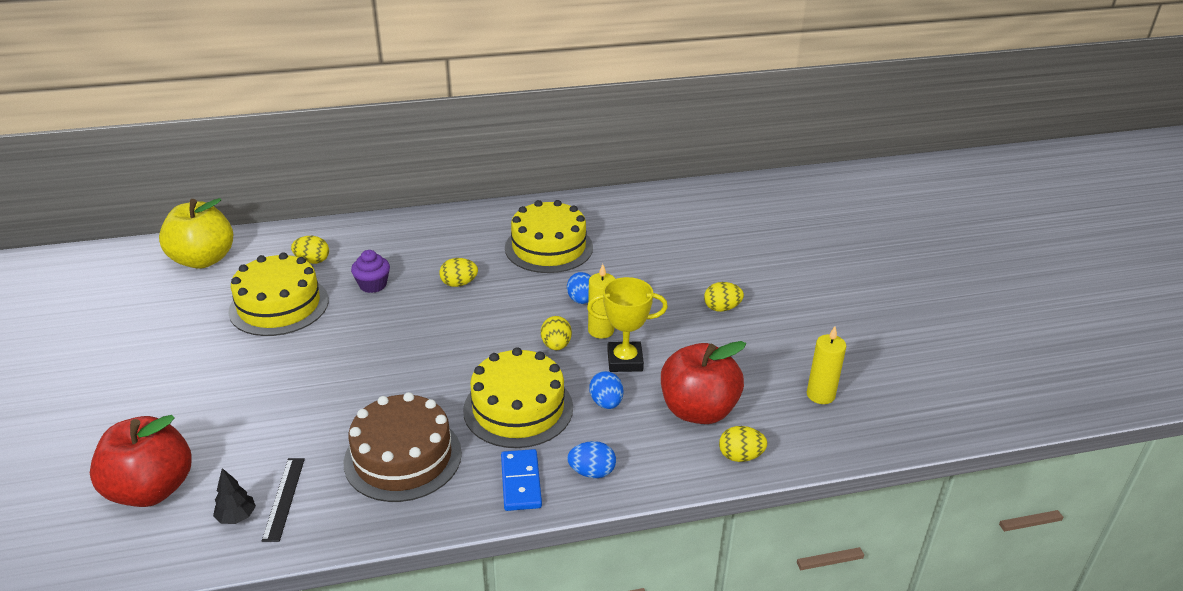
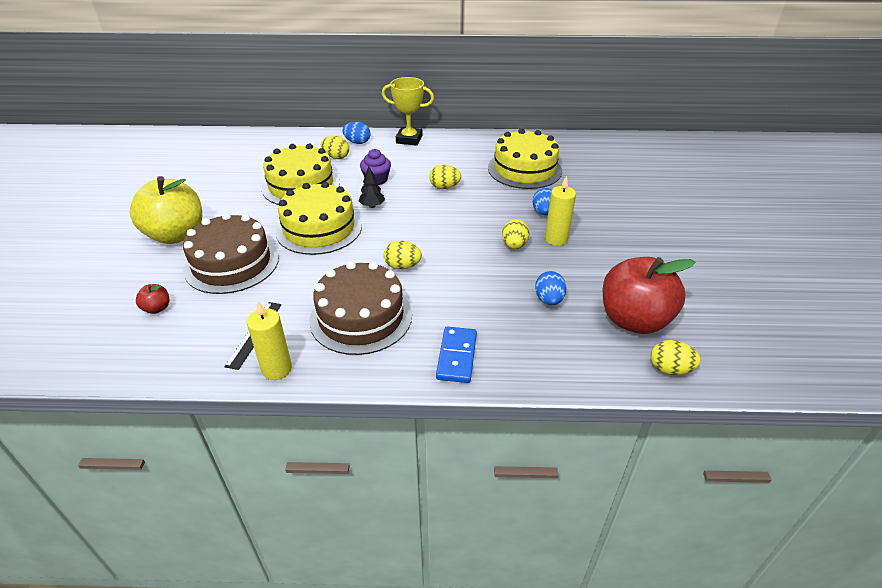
camera: 15 degrees right, 5 degrees up
red apple [90,415,191,507] -> red apple [136,284,169,314], size x0.40
yellow apple [159,198,233,269] -> yellow apple moved to [130,176,202,244]
black tree [213,468,256,524] -> black tree moved to [359,166,385,208]
yellow cake [463,347,573,448] -> yellow cake moved to [275,182,362,255]
blue egg [567,441,616,478] -> blue egg moved to [342,122,370,144]
yellow trophy [587,277,668,372] -> yellow trophy moved to [382,77,434,146]
yellow egg [704,282,744,312] -> yellow egg moved to [384,241,422,269]
yellow candle [807,326,846,404] -> yellow candle moved to [247,301,292,380]
none -> brown cake [183,213,279,294]

